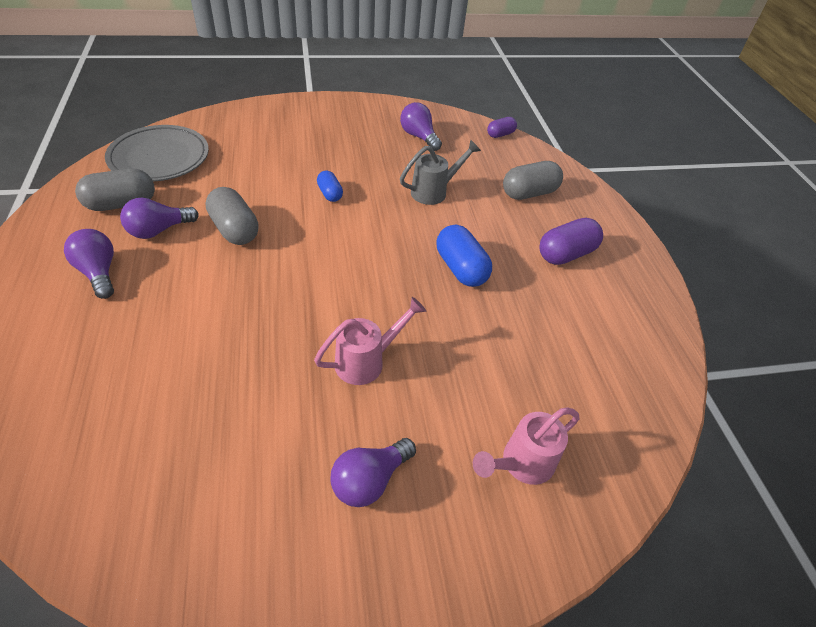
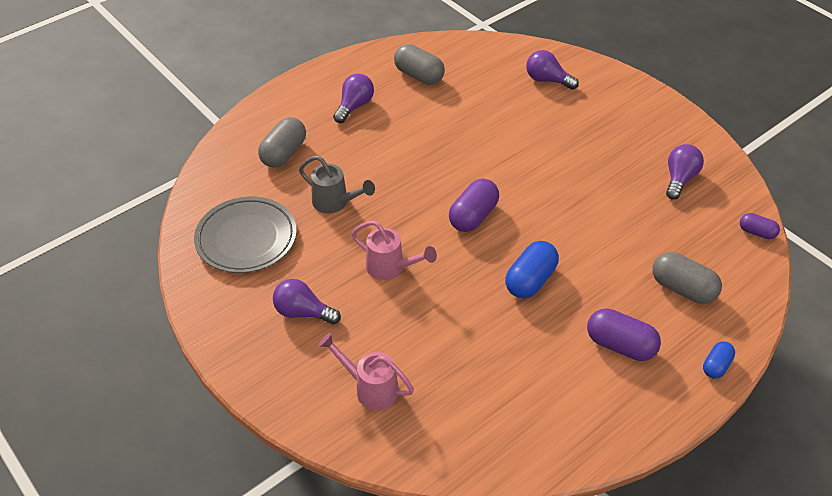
camera: 65 degrees right, 0 degrees up
grey plate [105,125,209,182] -> grey plate moved to [194,197,297,273]
purple light bulb [120,198,199,239] -> purple light bulb moved to [526,50,579,90]
grey capsule [206,187,258,245] -> grey capsule moved to [258,117,306,168]
blue capsule [317,171,343,202] -> blue capsule moved to [703,341,735,379]
grey watering can [400,140,481,205] -> grey watering can moved to [299,155,375,213]
none -> purple capsule [449,179,499,232]

